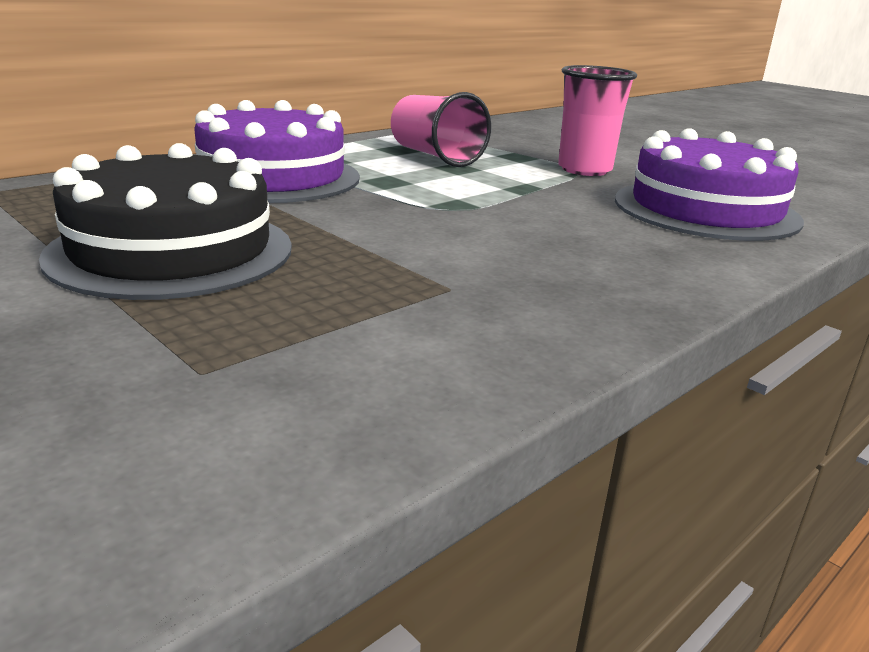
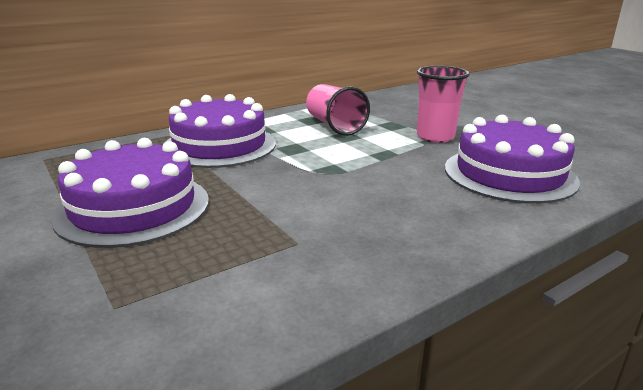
camera: 10 degrees right, 0 degrees up
black cake [39,143,292,300] -> purple cake [51,138,209,248]

